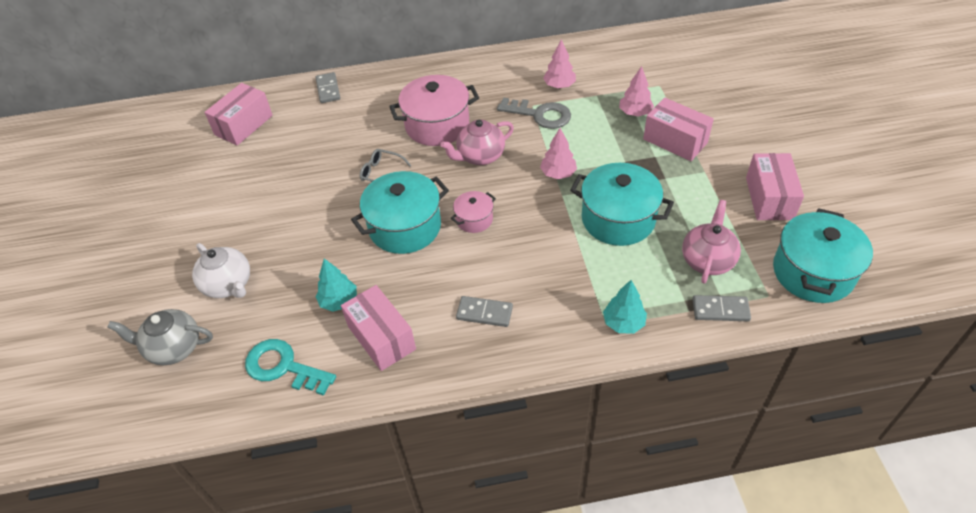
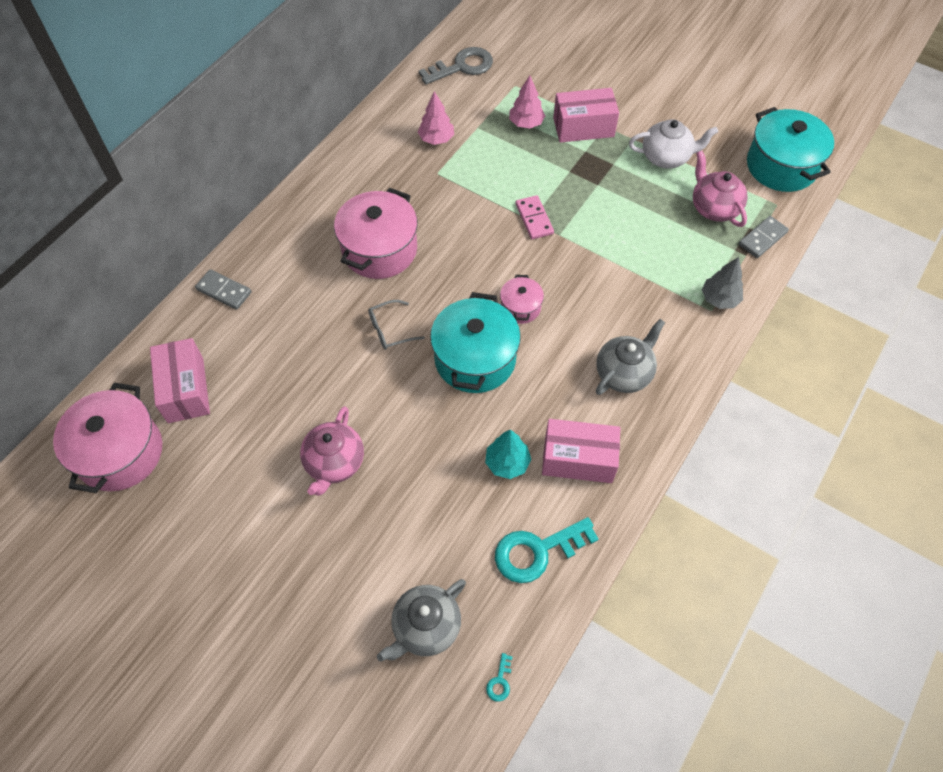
camera: 50 degrees left, 10 degrees up
white teapot [192,243,250,298] -> white teapot moved to [629,119,718,169]
pink teapot [440,120,514,165] -> pink teapot moved to [300,406,364,496]
grey domino [456,296,513,327] -> grey teapot [596,319,665,395]
grey key [497,98,571,129] -> grey key moved to [419,47,493,85]
pink tree [540,128,577,179] -> pink domino [516,195,554,239]
turquoise pot [570,163,674,246] -> none
turquoise tree [603,280,647,334] -> grey tree [702,257,743,309]
pink box [746,153,804,220] -> none
none -> pink pot [53,383,162,493]
none -> turquoise key [486,653,513,702]

